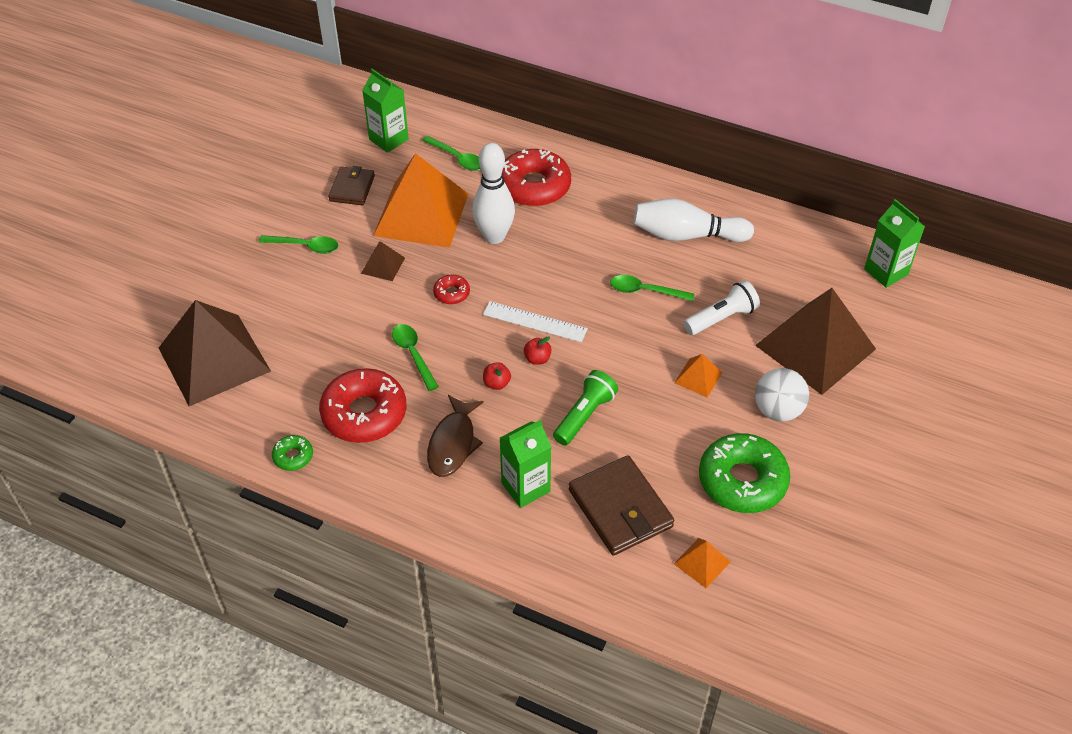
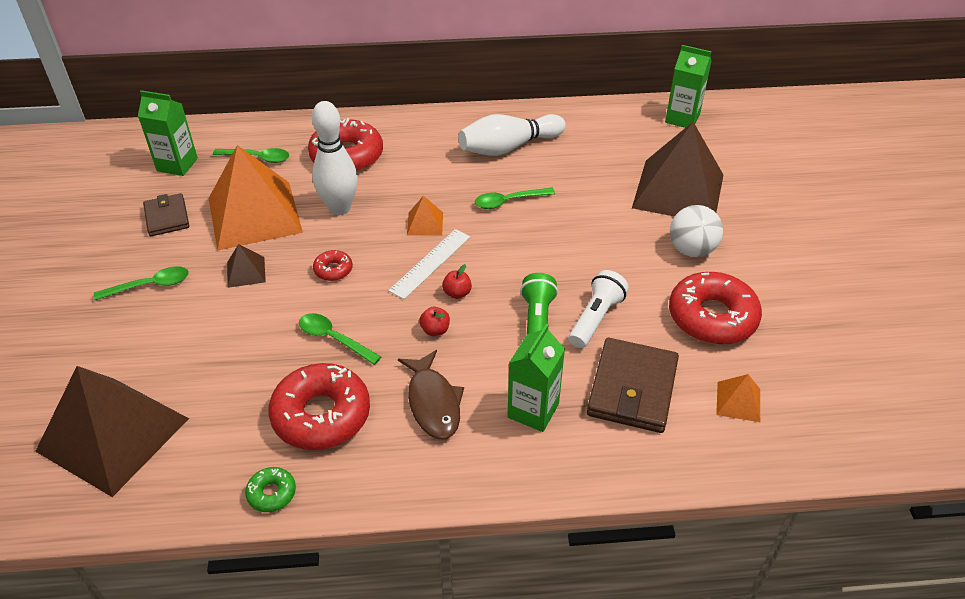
camera: 30 degrees left, 5 degrees down
white ruler [483,301,588,342] -> white ruler turned 45 degrees counterclockwise [388,229,470,299]
brown wallet [569,455,674,556] -> brown wallet turned 75 degrees clockwise [587,338,679,433]
orange pyramid [674,354,723,397] -> orange pyramid moved to [407,196,443,236]
white flashlight [684,280,760,335] -> white flashlight moved to [569,270,629,348]
green donut [699,433,790,513] -> red donut [669,272,762,345]

